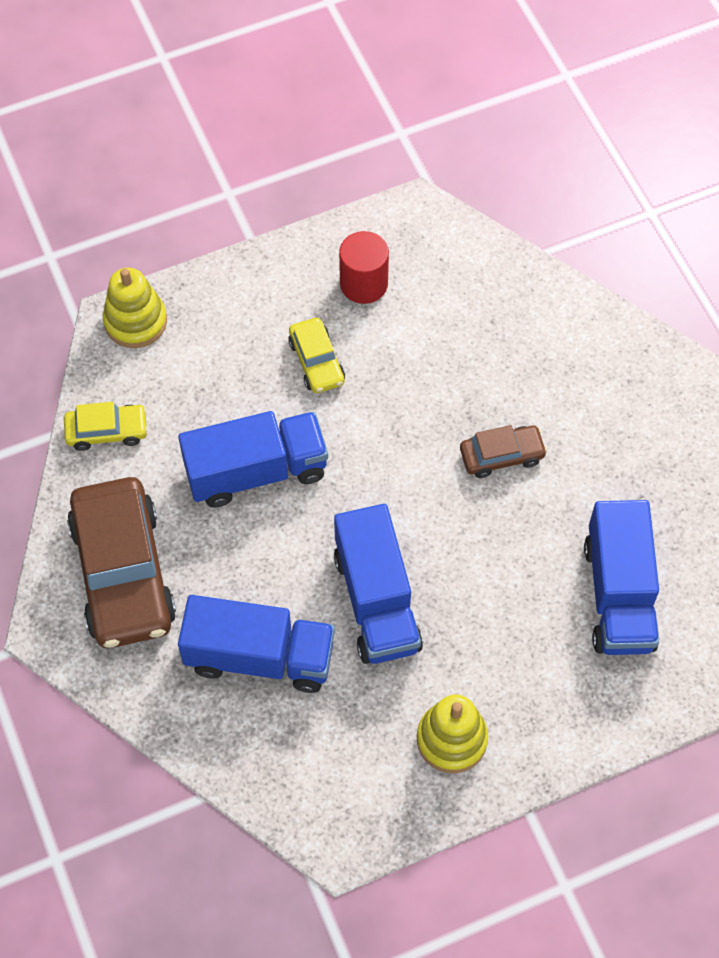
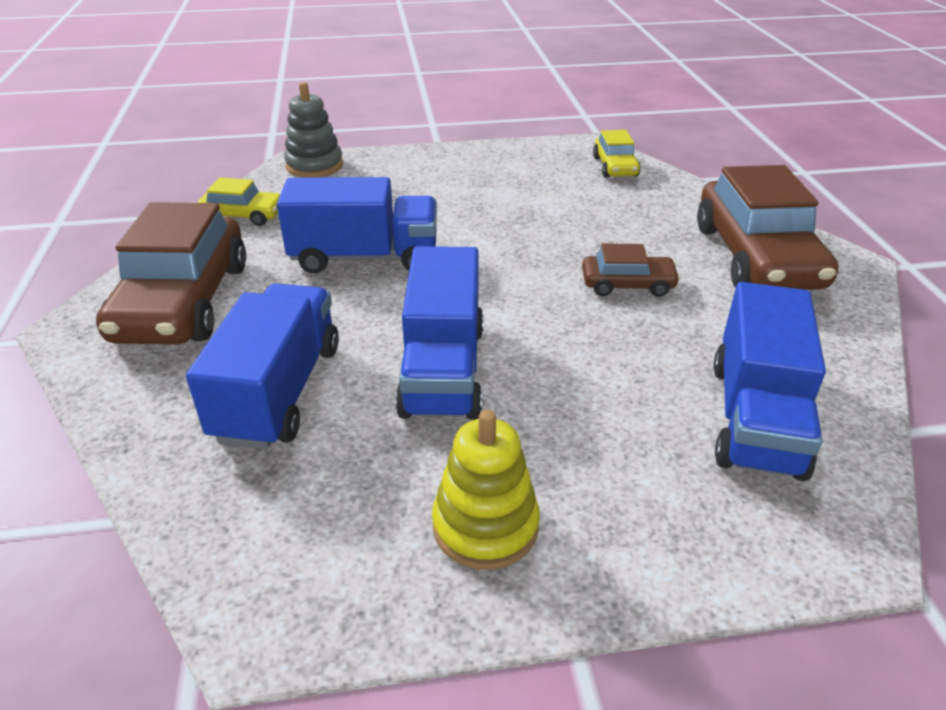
camera: 15 degrees right, 25 degrees down
yellow stacking toy [103,268,167,348] -> grey stacking toy [284,82,343,178]
blue truck [178,595,335,693] -> blue truck turned 105 degrees counterclockwise [186,283,339,450]
yellow car [288,318,345,393] -> yellow car moved to [593,130,641,178]
red cylinder [339,231,389,304] -> none
none -> brown car [697,165,838,290]

